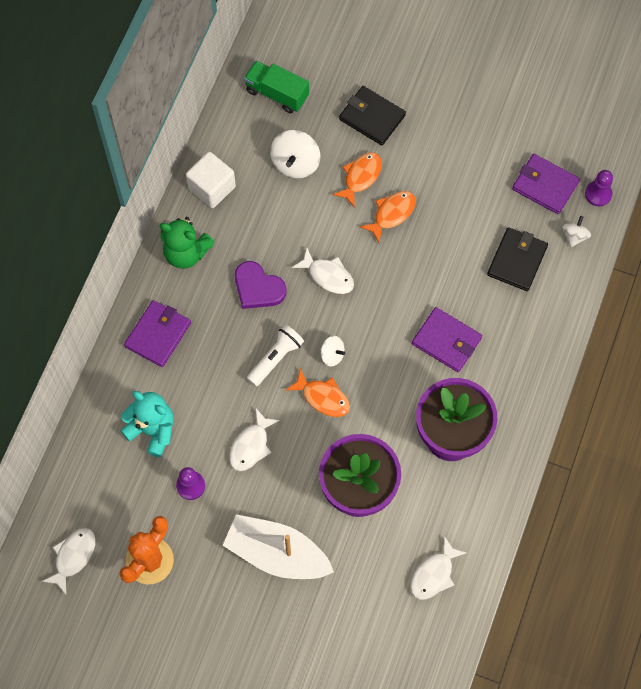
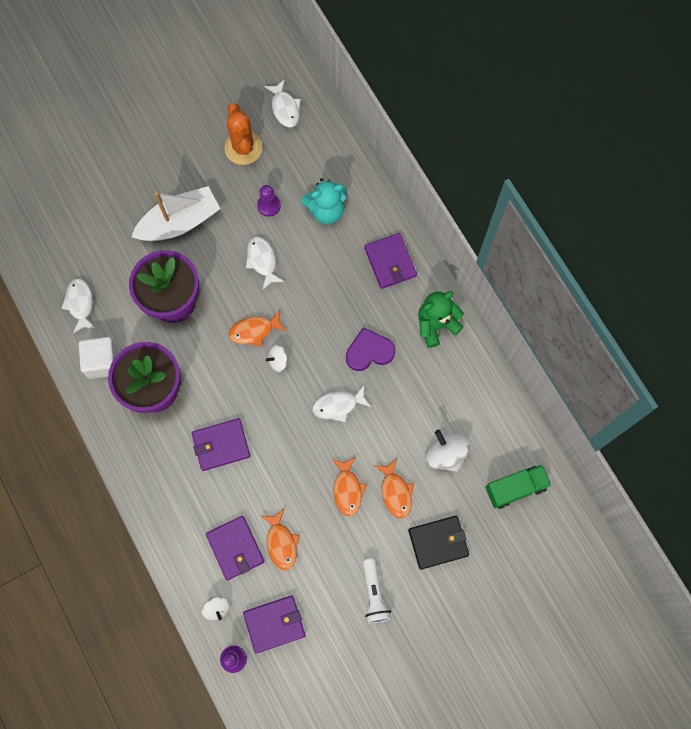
camera: 130 degrees right, 5 degrees up
white cube [186,152,236,208] -> white cube moved to [79,337,118,379]
white flashlight [247,325,304,387] -> white flashlight moved to [362,558,391,624]
black wallet [487,227,548,291] -> purple wallet [206,516,265,580]
none -> orange fish [260,509,300,570]

